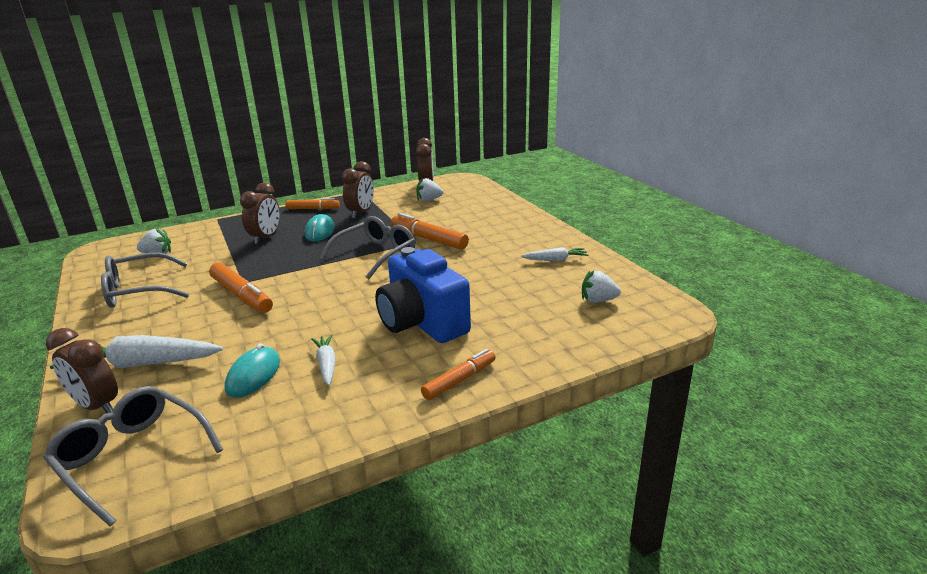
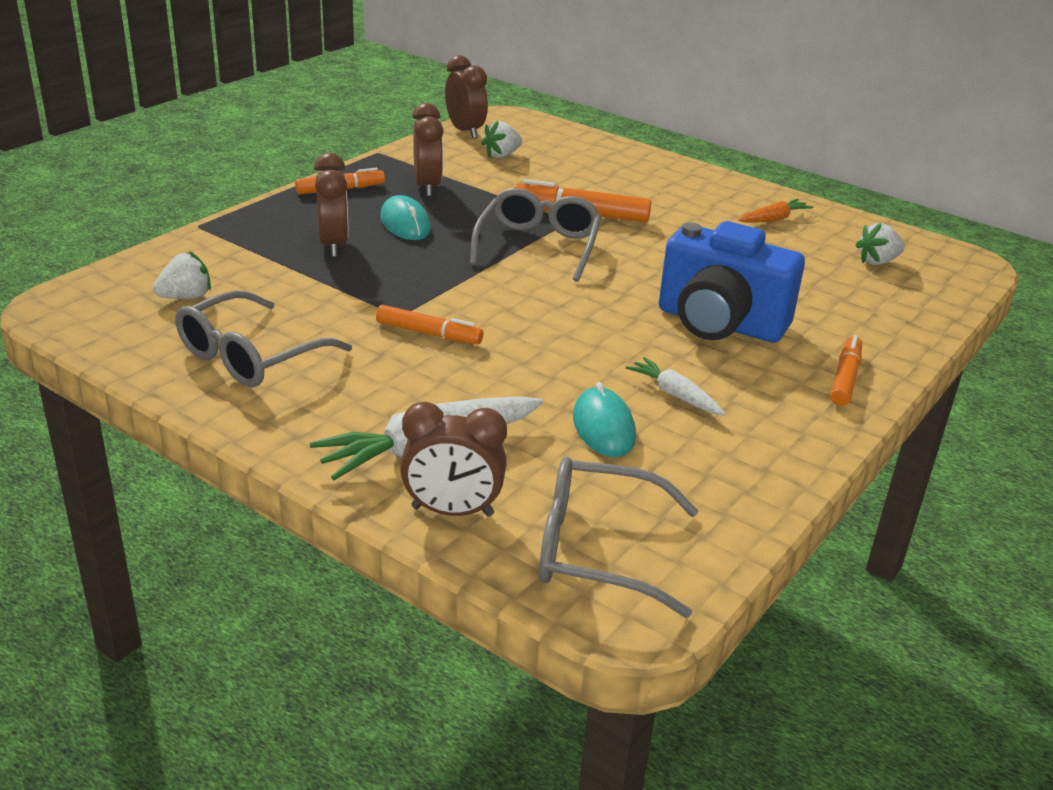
camera: 30 degrees left, 5 degrees up
orange marker [209,262,273,313] -> orange marker [376,305,483,344], size x0.66
white carrot [521,247,588,261] -> orange carrot [738,199,813,223]

